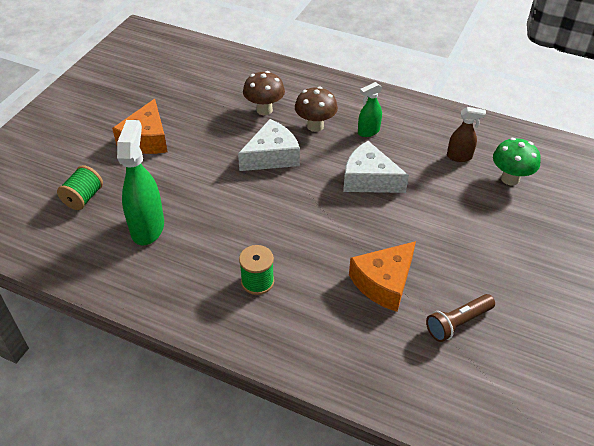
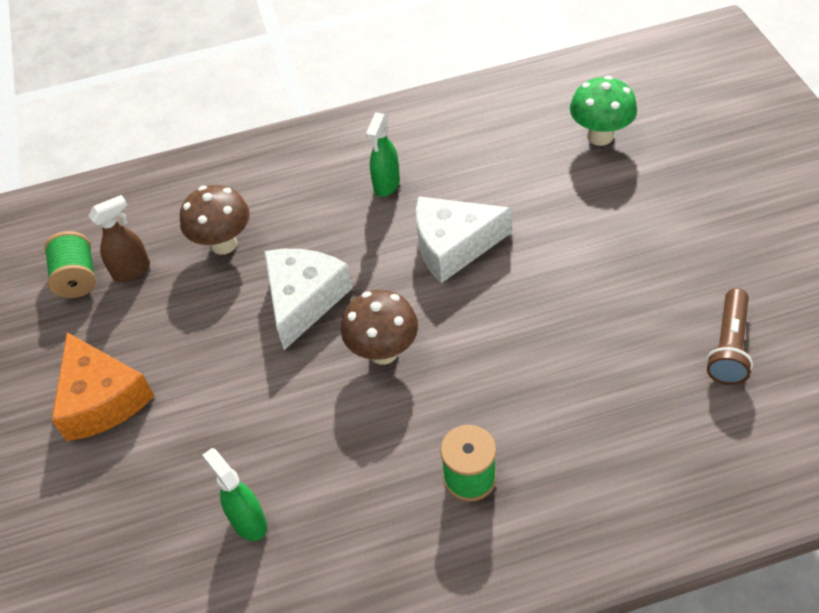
camera: 35 degrees left, 5 degrees up
green spool [57,165,103,210] -> green spool moved to [44,231,96,298]
green spray bottle [117,120,164,246] -> green spray bottle [202,448,267,541], size x0.56
brown mushroom [295,87,338,132] -> brown mushroom moved to [341,290,418,364]
orange cheese [349,241,416,312] -> none
brown spray bottle [447,107,486,162] -> brown spray bottle moved to [88,195,150,282]

